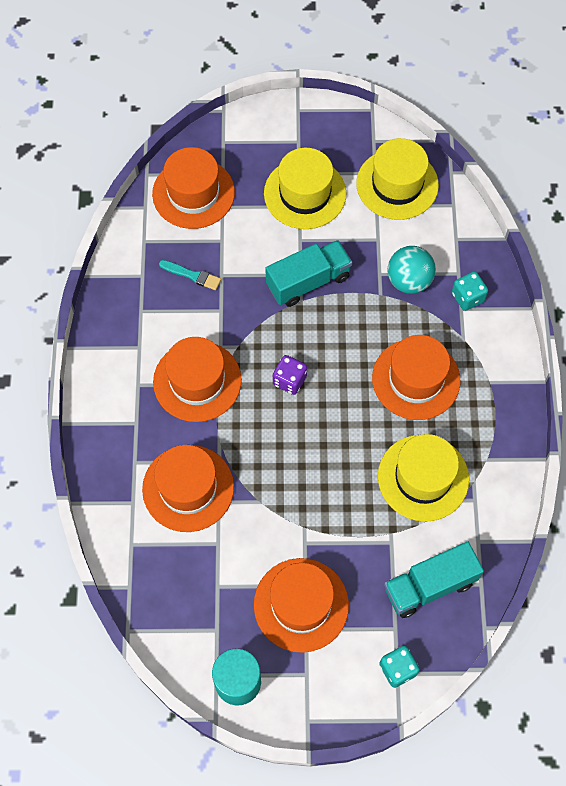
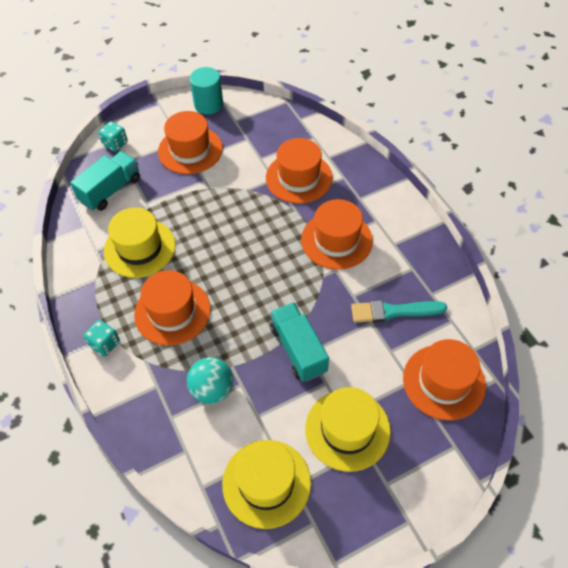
camera: 155 degrees right, 10 degrees down
turquoise brush [159,260,221,290] -> turquoise brush [351,300,447,323], size x1.61
turquoise truck [265,240,352,307] -> turquoise truck turned 120 degrees clockwise [270,302,329,382]
purple dice [273,355,307,395] -> none
turquoise dice [452,271,488,311] -> turquoise dice moved to [84,320,120,357]

